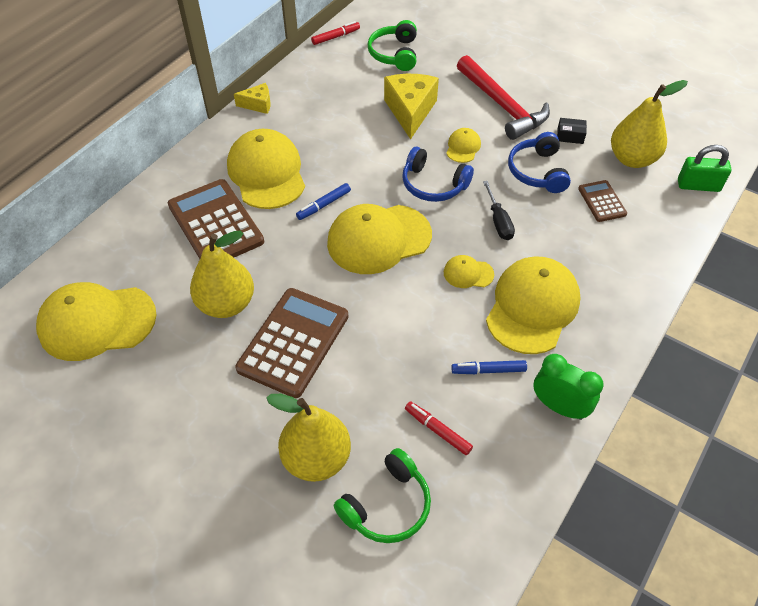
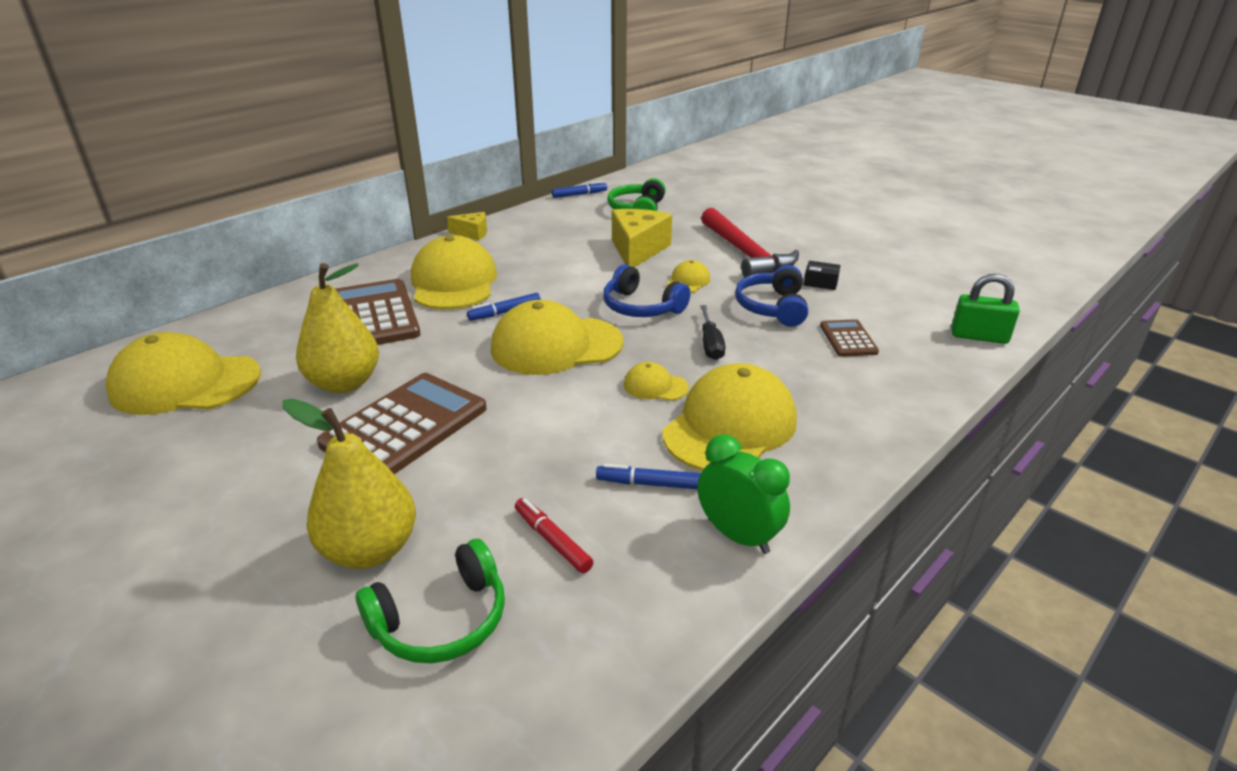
camera: 10 degrees right, 20 degrees down
red marker [311,21,360,45] -> blue marker [552,181,607,198]
yellow pear [611,80,688,168] -> none

